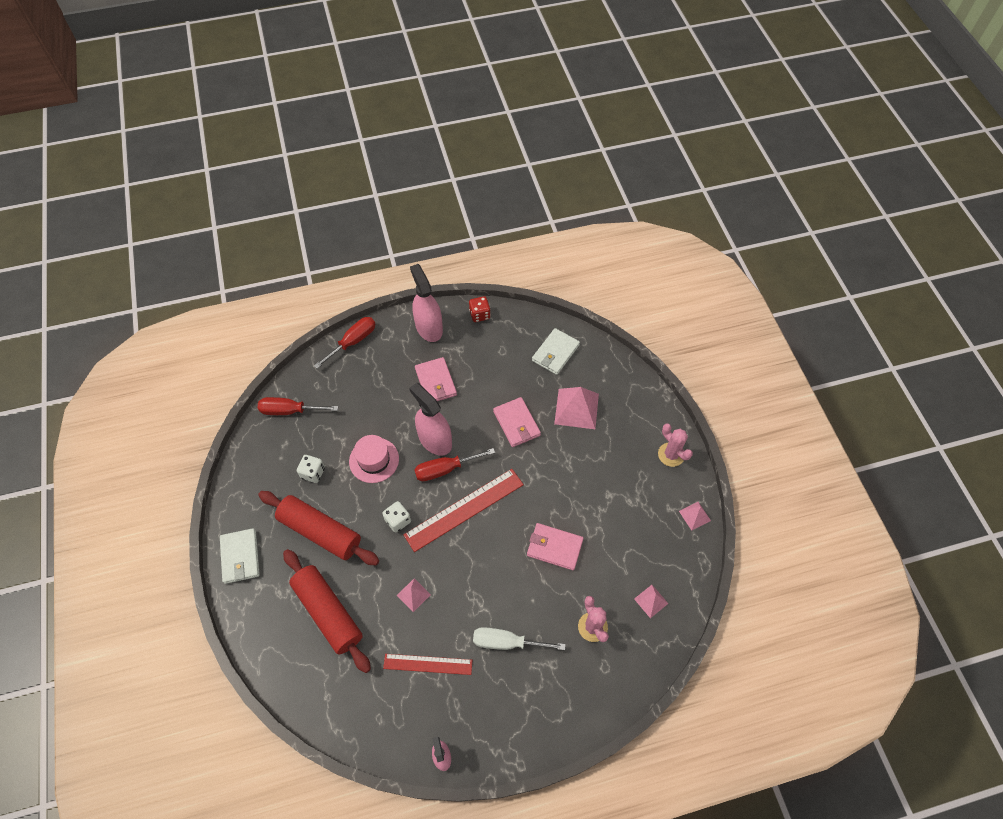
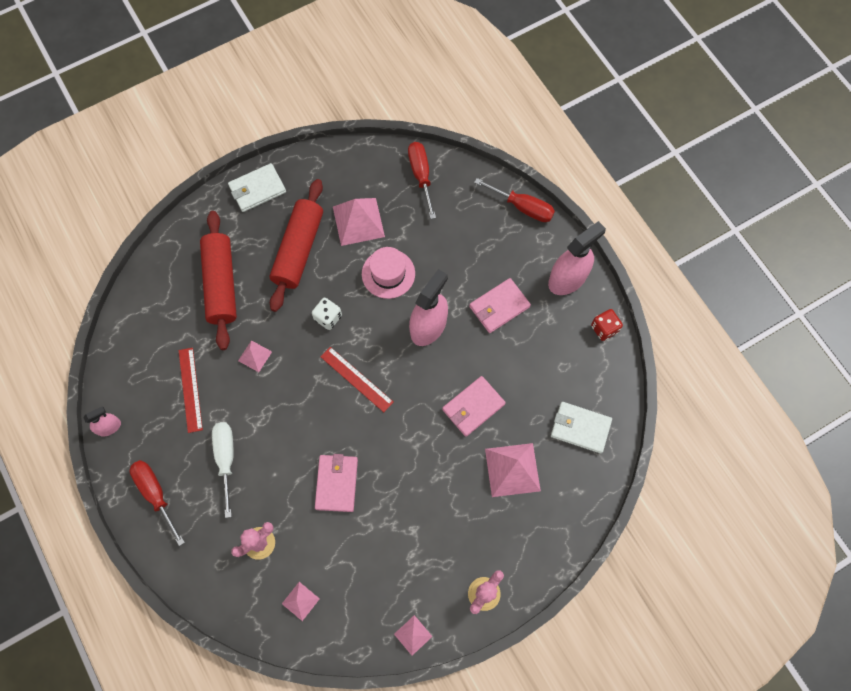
camera: 75 degrees right, 10 degrees up
red rolling pin [283,549,371,673] -> red rolling pin turned 45 degrees counterclockwise [200,211,237,350]
white dice [297,455,325,483] -> pink pyramid [333,198,385,246]
red ruler [403,469,524,552] -> red ruler [321,347,393,412], size x0.62
red screwdriver [414,448,495,481] -> red screwdriver moved to [130,460,185,546]

